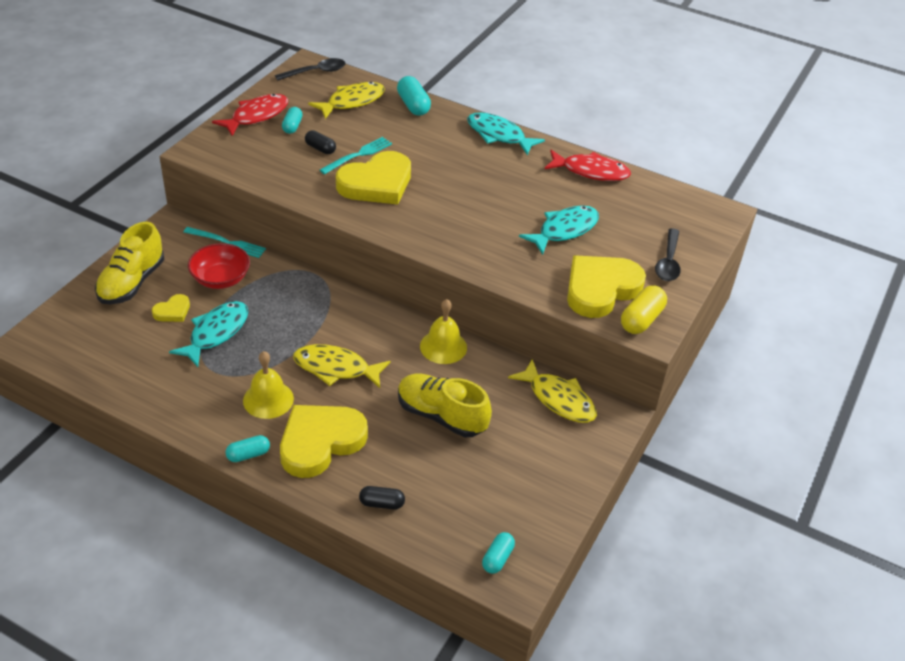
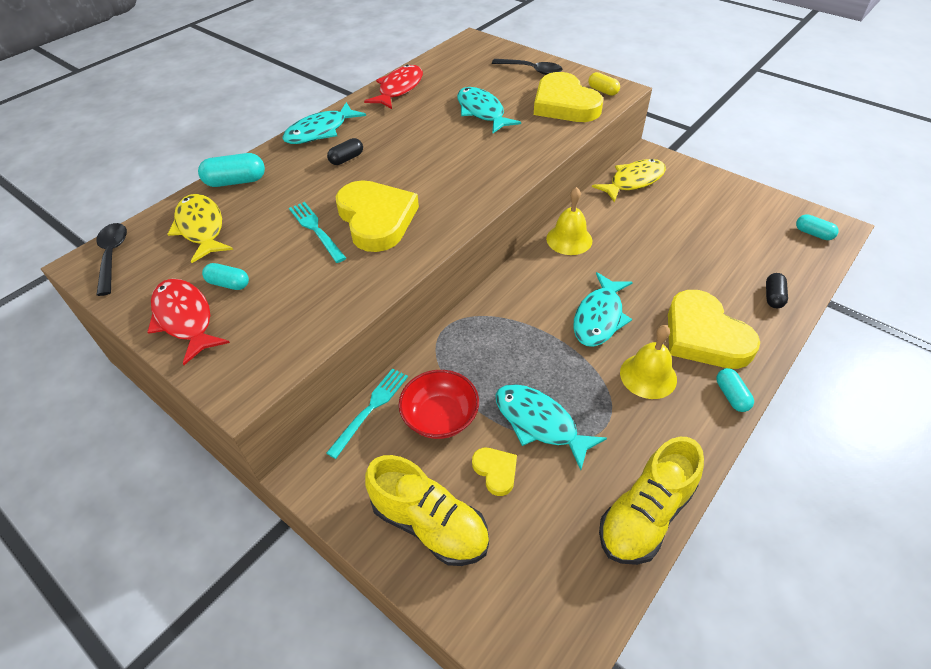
camera: 75 degrees left, 5 degrees up
yellow fish [293,344,391,388] -> turquoise fish [573,272,633,347]
black capsule [305,130,336,154] -> black capsule moved to [327,138,363,165]
yellow shoe [398,374,492,437] -> yellow shoe moved to [599,437,704,565]
yellow capsule [621,285,667,334] -> yellow capsule [588,72,620,96], size x0.65

